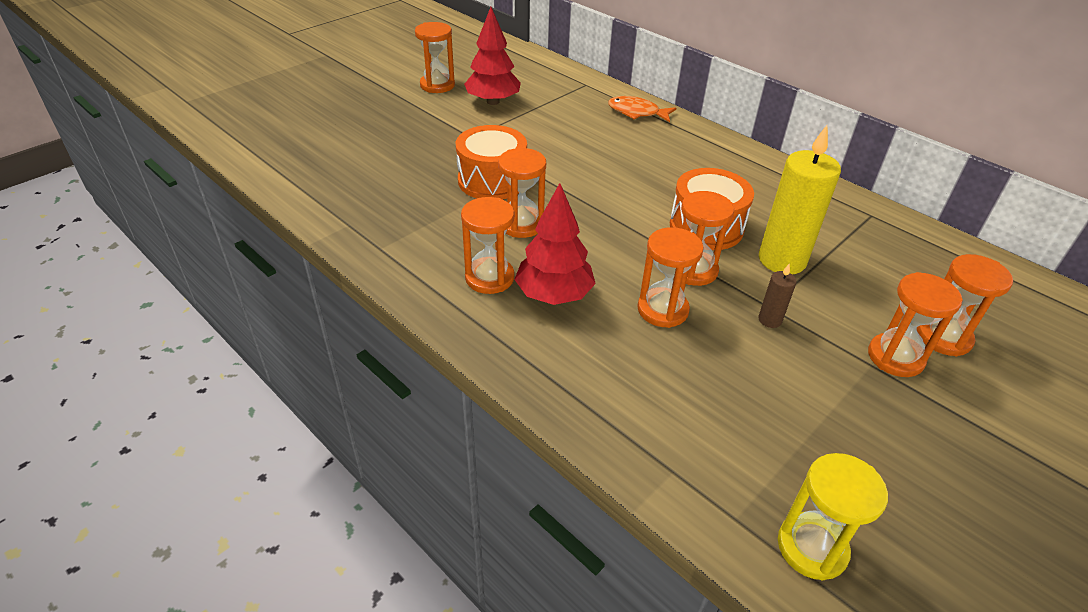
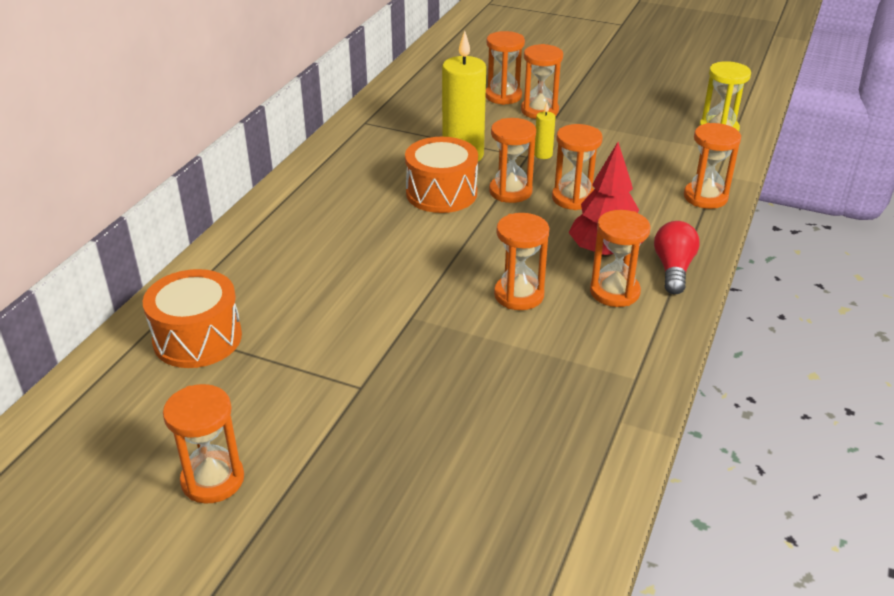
camera: 110 degrees left, 5 degrees down
orange drum [456,125,527,200] -> orange drum moved to [143,269,242,368]
red tree [464,7,521,105] -> none
orange fish [608,96,676,122] -> none
brown candle [758,263,797,328] -> yellow candle [534,103,556,159]
none -> red light bulb [654,221,700,294]
none -> orange hourglass [684,123,741,209]

